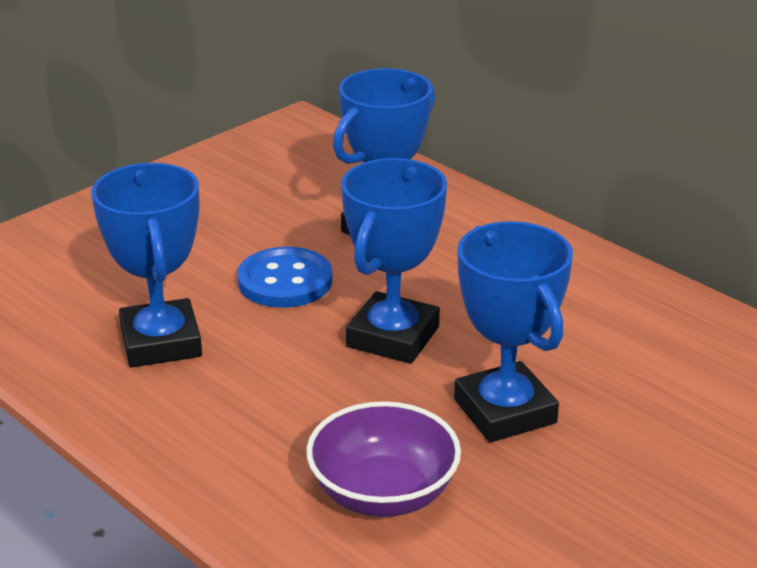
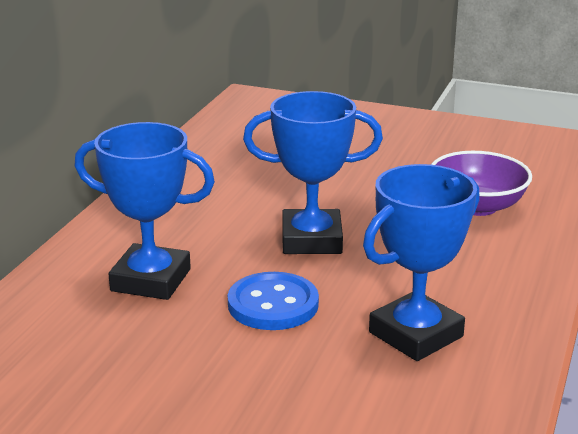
camera: 115 degrees left, 5 degrees down
blue trophy [454,221,573,443] -> none

